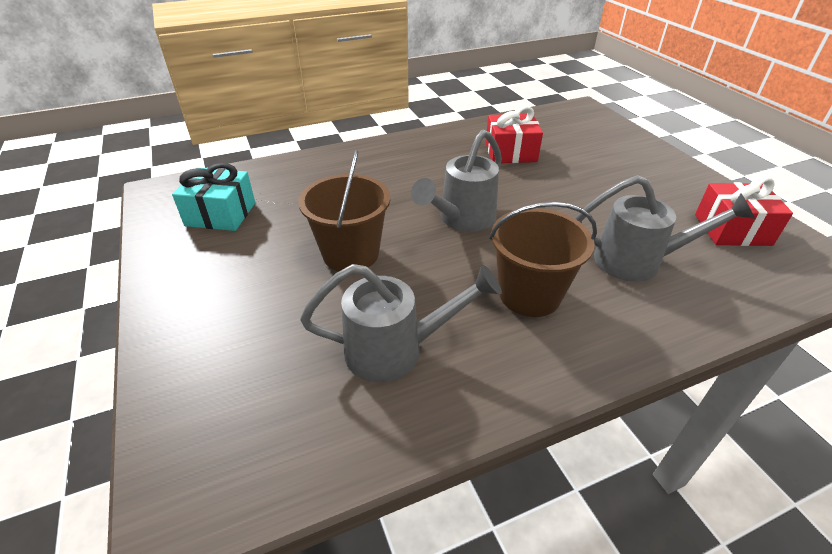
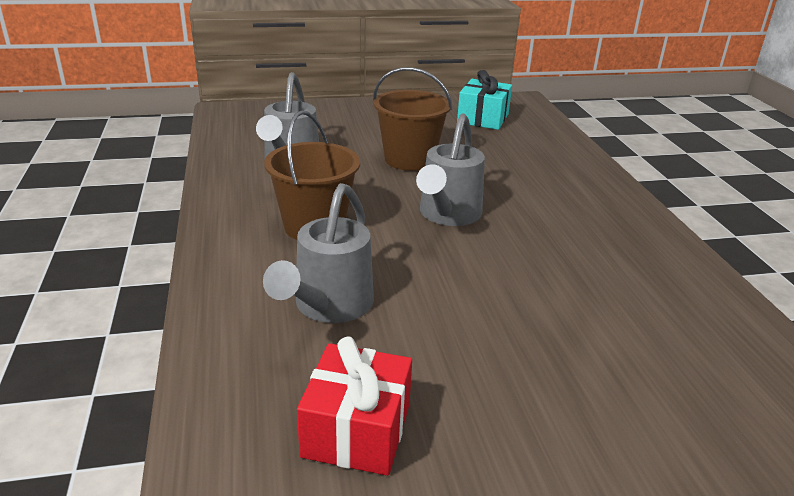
camera: 100 degrees right, 10 degrees down
grey watering can [411,130,502,232] -> grey watering can turned 120 degrees counterclockwise [416,113,485,226]
red gift [486,106,543,163] -> none

